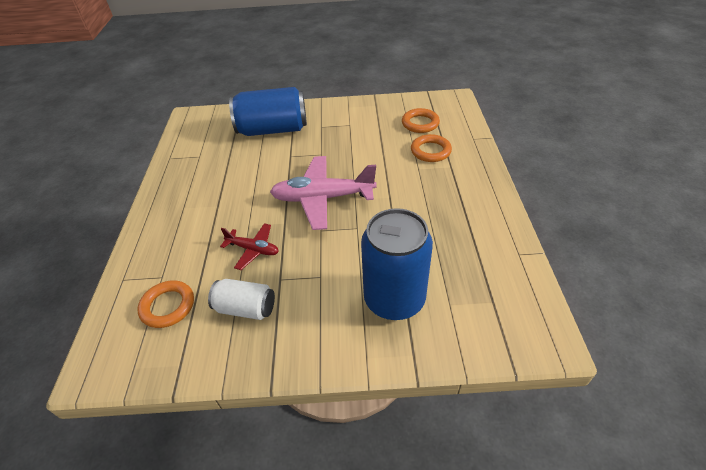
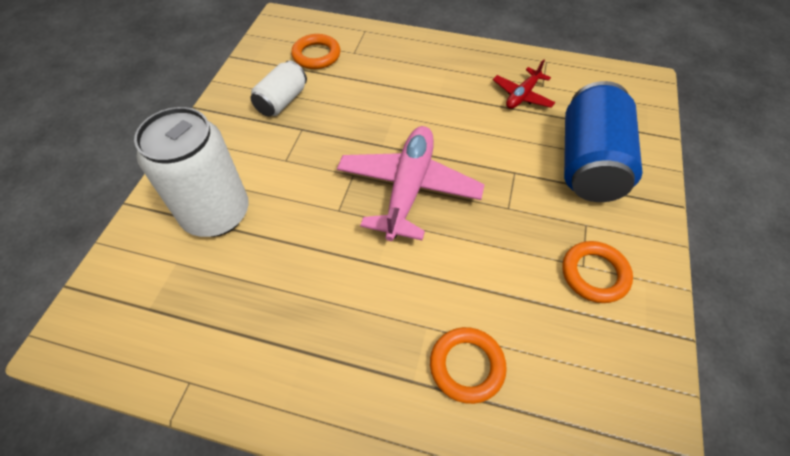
camera: 105 degrees right, 10 degrees up
red plane [220,223,279,270] -> red plane moved to [493,59,555,109]
blue can [361,208,433,320] -> white can [134,107,249,237]
orange ring [402,108,440,133] -> orange ring moved to [562,241,633,303]

